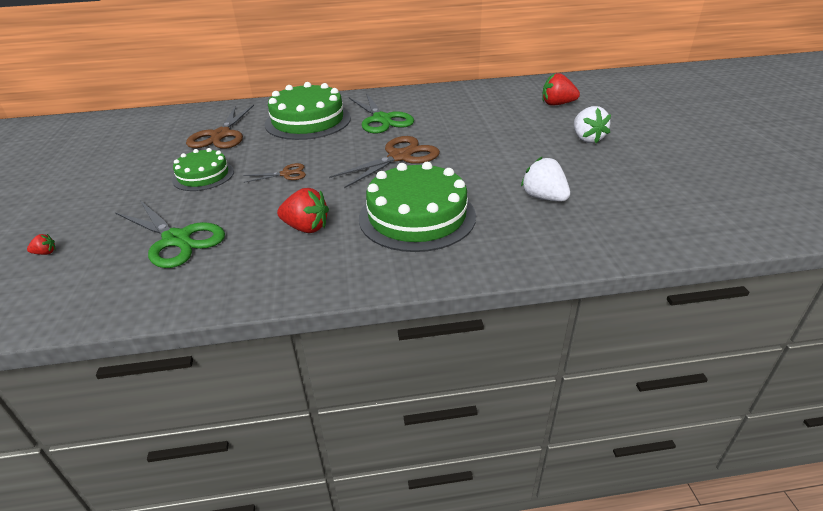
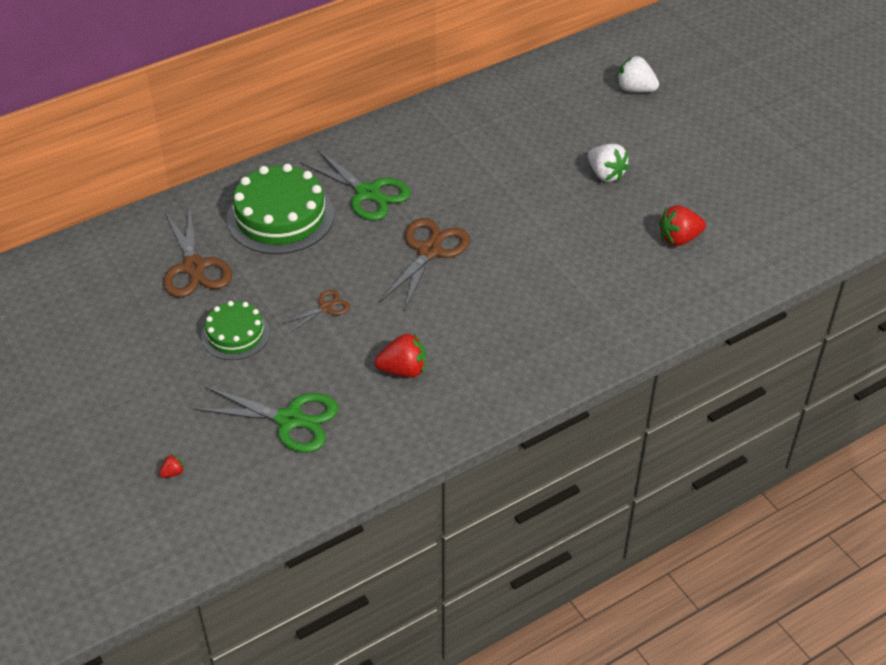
camera: 25 degrees left, 10 degrees up
green cake [359,162,476,252] -> none
white strawberry [521,157,570,201] -> white strawberry moved to [617,56,659,92]
red strawberry [542,73,580,106] -> red strawberry moved to [659,205,706,246]

